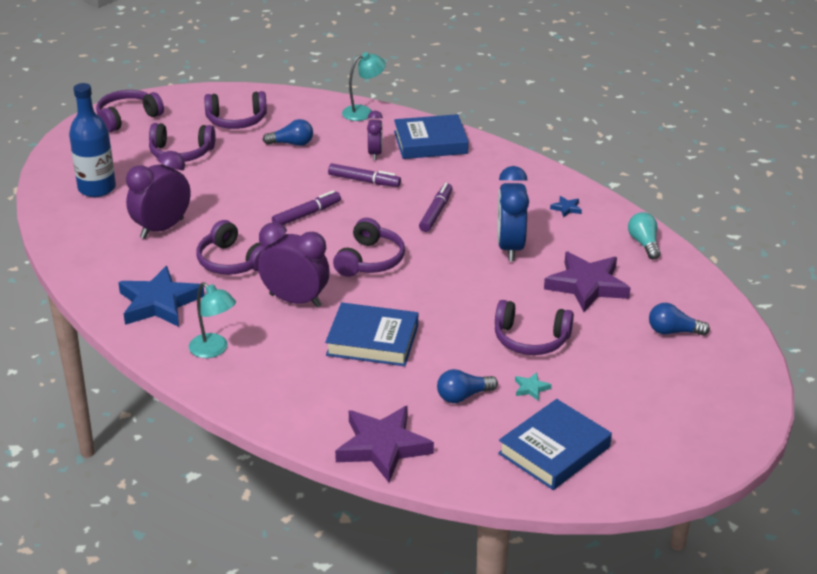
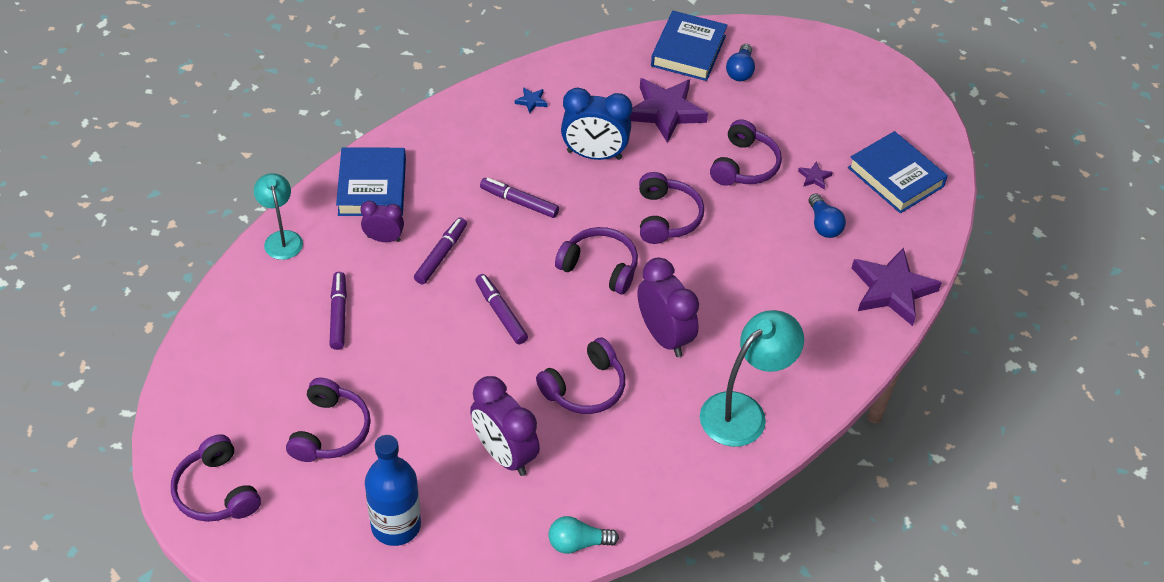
camera: 85 degrees left, 15 degrees up
blue star [118,266,204,327] -> none
turquoise lamp [189,282,236,358] -> turquoise lamp [700,310,804,447], size x1.60
purple headphones [204,91,267,129] -> purple headphones moved to [639,172,704,244]
purple clock [258,223,330,308] -> purple clock turned 120 degrees clockwise [637,257,699,357]
blue light bulb [263,119,313,146] -> purple marker [329,272,347,350]
blue book [325,302,418,366] -> blue book moved to [651,11,728,81]
turquoise star [515,372,552,401] -> purple star [798,161,833,189]
turquoise light bulb [628,212,661,260] -> turquoise light bulb moved to [549,516,619,554]

